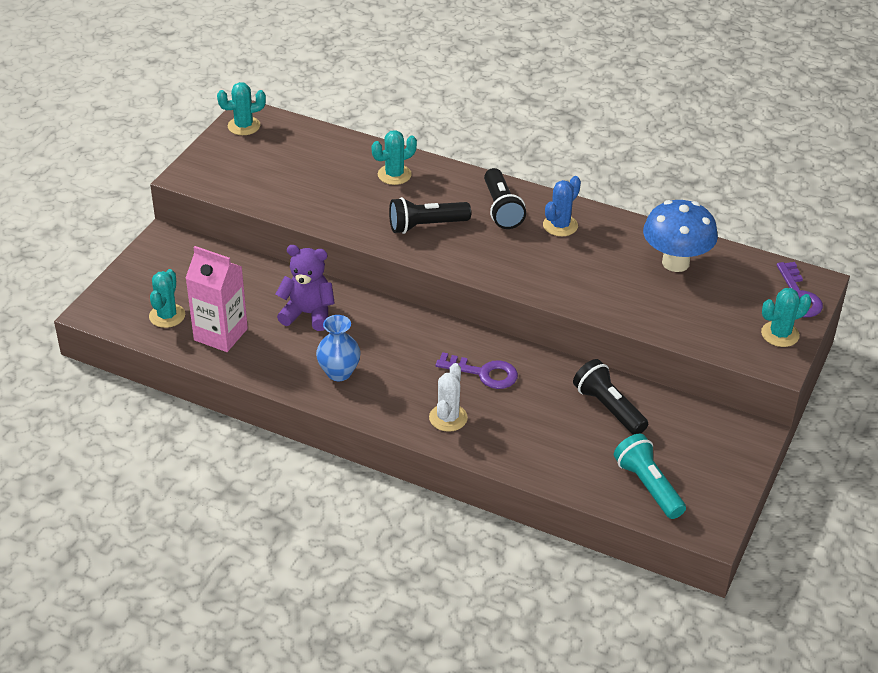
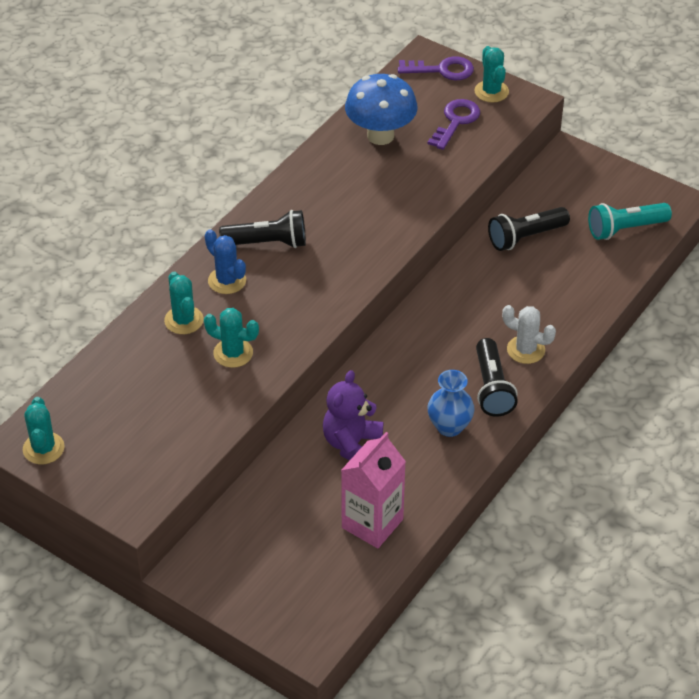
camera: 80 degrees left, 5 degrees up
turquoise cactus [149,269,185,328] -> turquoise cactus moved to [204,308,259,368]
black flashlight [389,197,471,234] -> black flashlight moved to [476,338,518,417]
purple key [436,352,518,389] -> purple key moved to [428,99,480,150]
blue cactus [543,176,581,236] -> blue cactus moved to [205,229,246,294]

